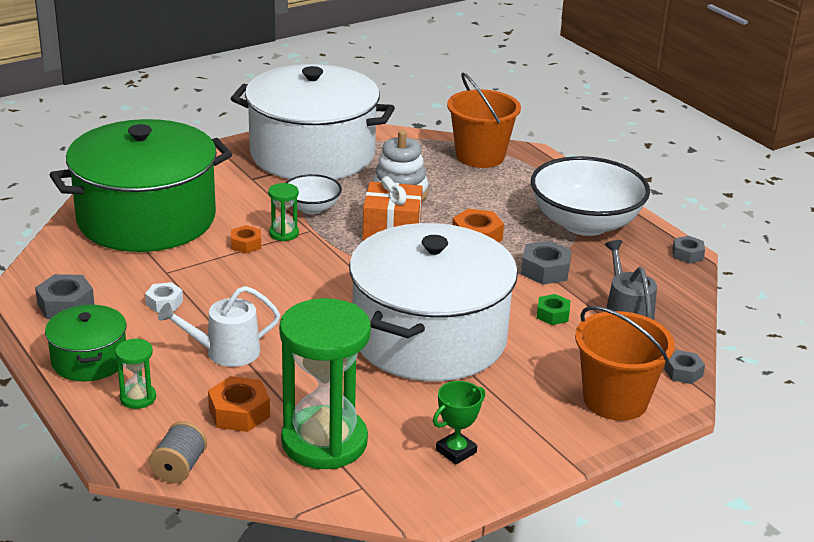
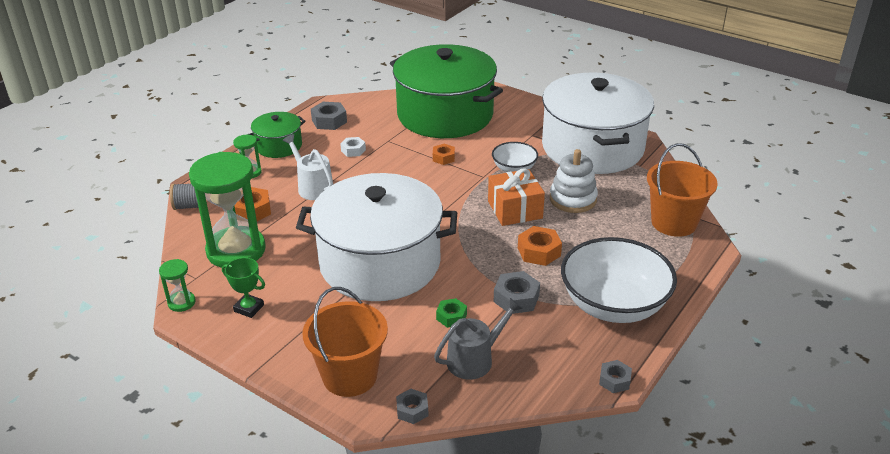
camera: 70 degrees right, 5 degrees up
green hourglass [268,183,299,241] -> green hourglass moved to [159,259,196,312]

